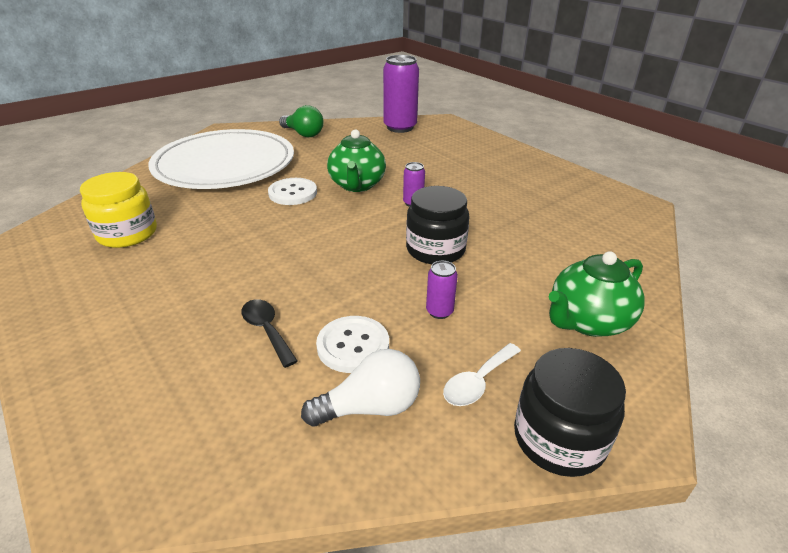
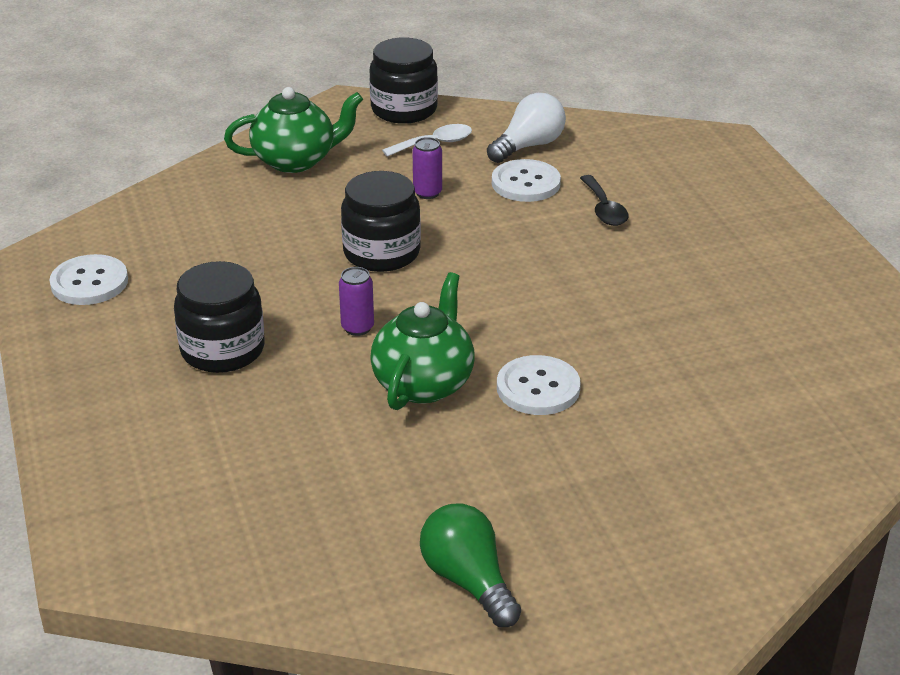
camera: 160 degrees left, 0 degrees up
yellow jar [80,172,157,248] -> none
white plate [148,129,294,189] -> none
white light bulb [301,349,420,426] -> white light bulb turned 135 degrees clockwise [487,93,566,163]
purple can [383,55,419,133] -> none
none -> white button [49,254,128,305]
none -> black jar [174,261,265,373]

